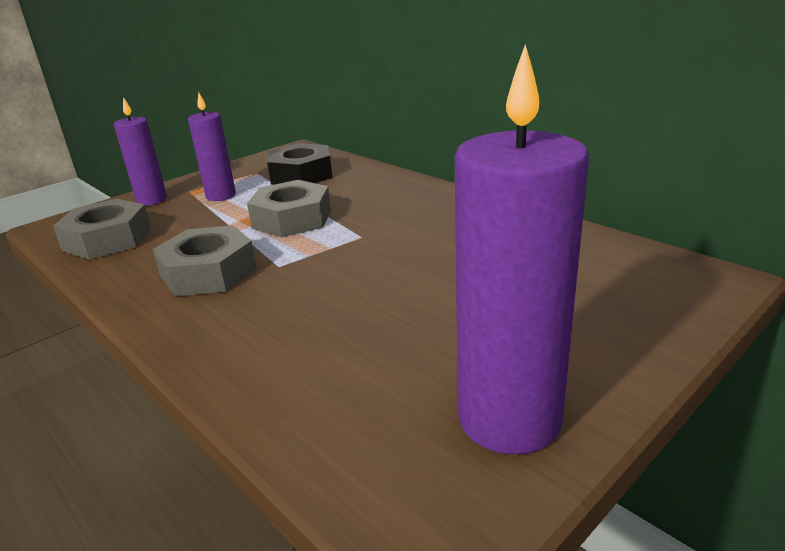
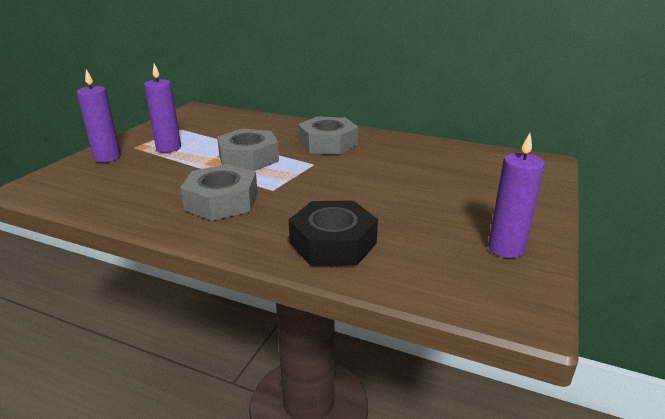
camera: 25 degrees left, 0 degrees up
grey nut [53,199,151,260] -> grey nut moved to [298,116,358,155]
black nut [267,143,332,185] -> black nut moved to [289,201,378,266]
purple candle [455,45,589,455] -> purple candle [488,133,545,258], size x0.57

